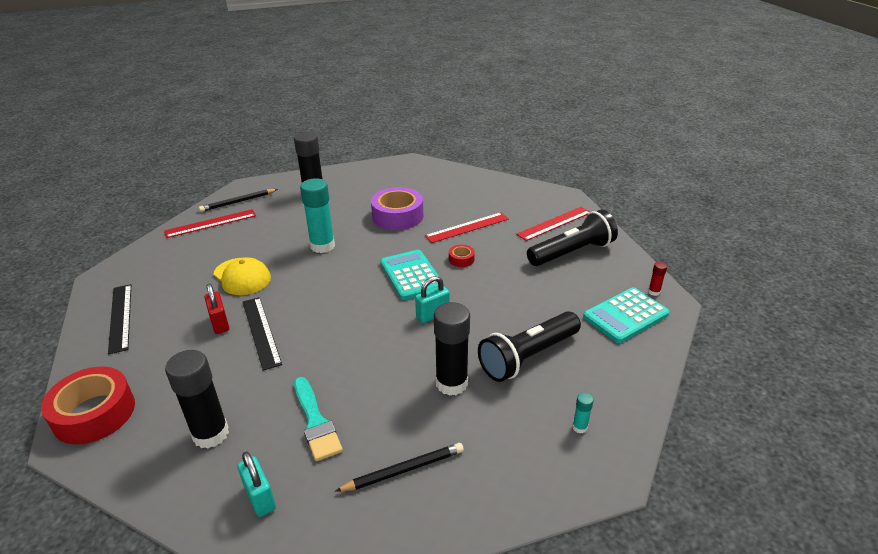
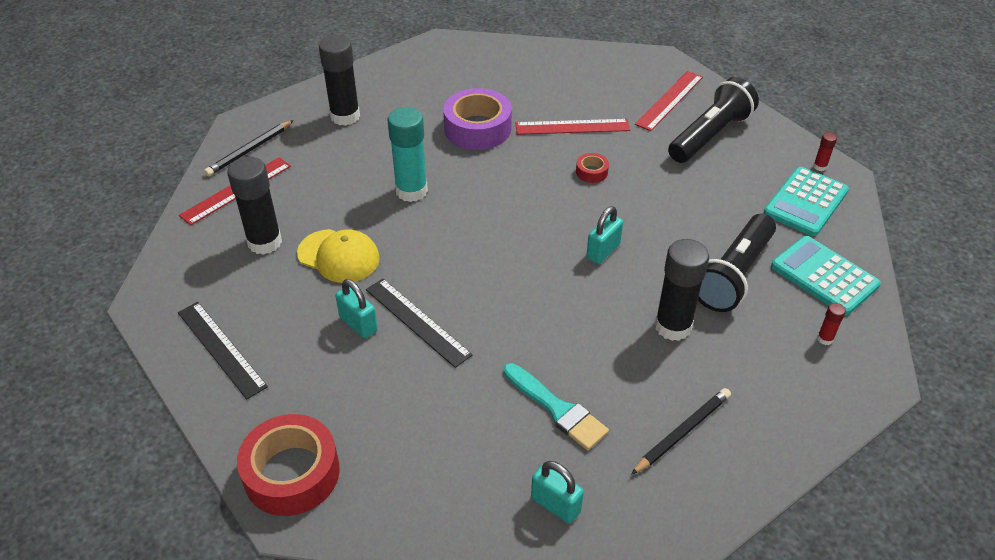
camera: 20 degrees left, 10 degrees up
black glue stick [165,350,229,448] -> black glue stick moved to [227,157,282,255]
red padlock [205,283,229,334] -> turquoise padlock [335,279,378,339]
turquoise calculator [380,250,444,300] -> turquoise calculator moved to [771,236,881,315]
red ruler [425,212,509,243] -> red ruler turned 45 degrees clockwise [516,119,630,135]
turquoise glue stick [572,393,594,433] -> red glue stick [817,303,846,345]

